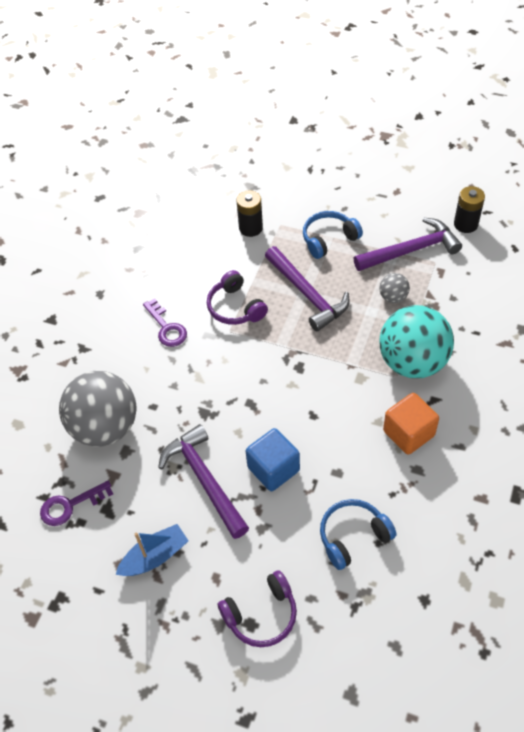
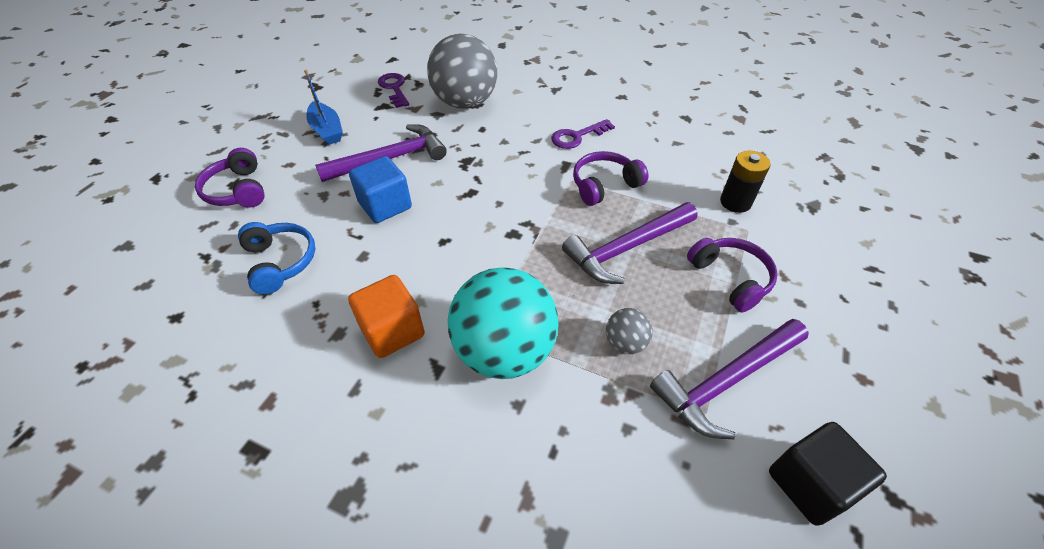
camera: 90 degrees right, 5 degrees down
blue headphones [303,211,363,259] -> purple headphones [687,238,778,312]
purple hammer [354,218,462,271] -> purple hammer turned 75 degrees clockwise [650,319,809,439]
black battery [454,186,485,233] -> black cube [769,422,887,526]

